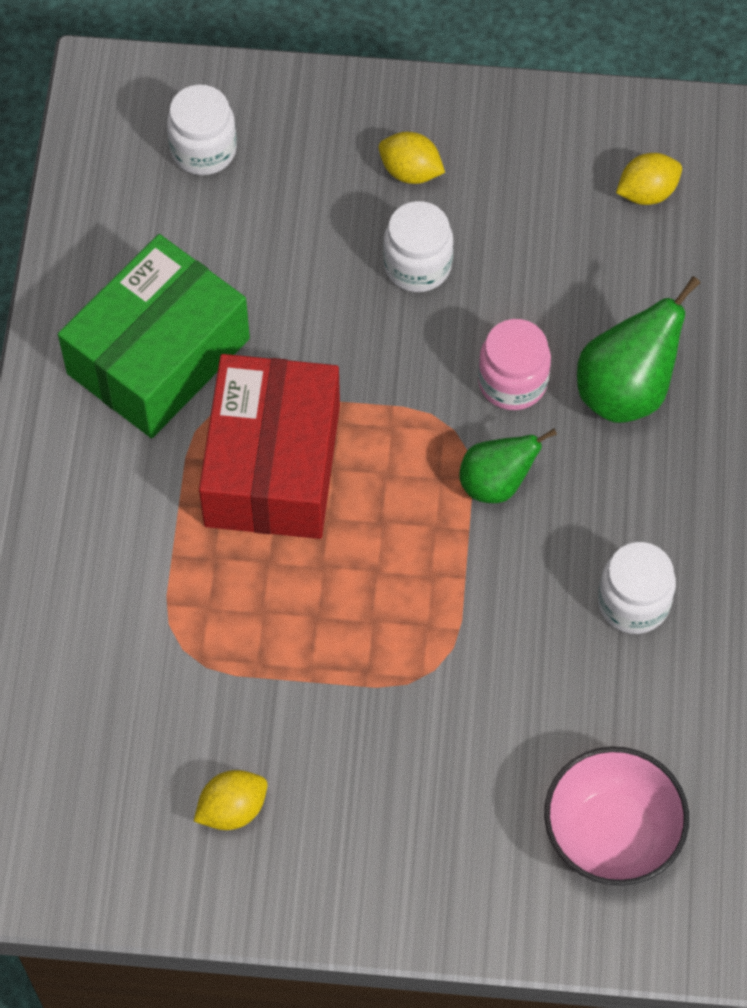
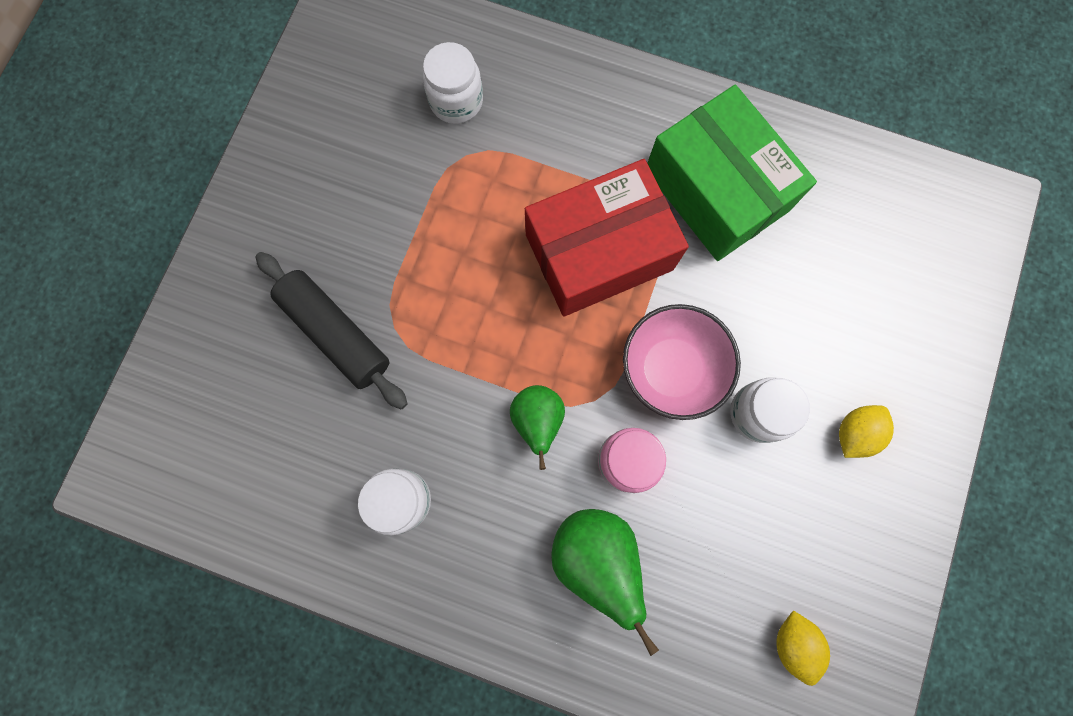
camera: 105 degrees right, 15 degrees up
white jar [167,85,237,175] -> white jar moved to [423,42,483,124]
yellow lemon [194,770,267,830] -> none
red box [199,354,340,539] -> red box turned 45 degrees counterclockwise [525,159,689,317]
pink bowl [544,746,689,886] -> pink bowl moved to [623,304,741,420]
none -> black rolling pin [255,252,408,410]

